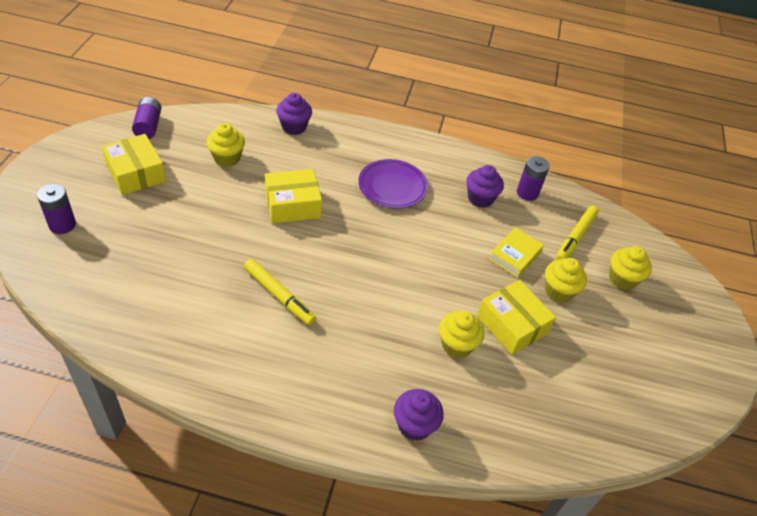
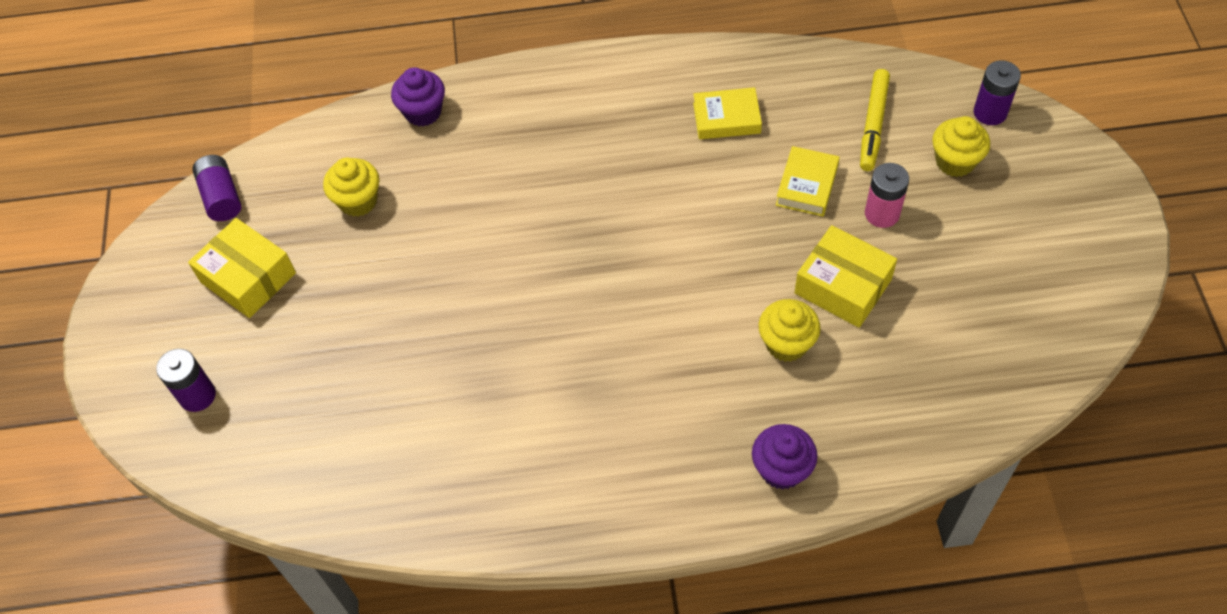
camera: 10 degrees left, 10 degrees up
yellow marker [244,259,316,325] -> none
yellow box [265,169,322,223] -> none
purple plate [358,159,428,209] -> none
purple cupcake [466,165,504,208] -> yellow book [693,87,762,139]
purple battery [517,156,550,201] -> purple battery moved to [974,60,1021,125]
yellow cupcake [545,258,587,303] -> pink battery [865,163,909,228]

